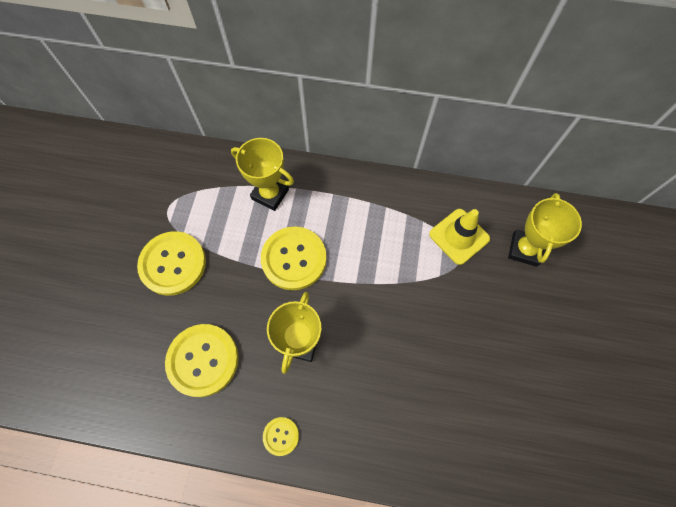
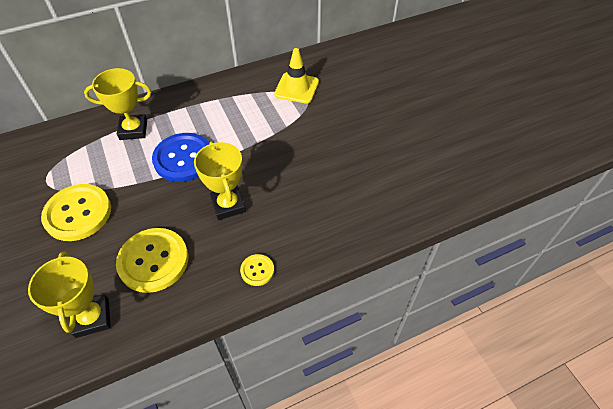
camera: 35 degrees left, 15 degrees down
yellow button [261,226,327,290] -> blue button [152,133,209,182]
yellow trophy [508,193,582,267] -> yellow trophy moved to [28,251,111,338]

